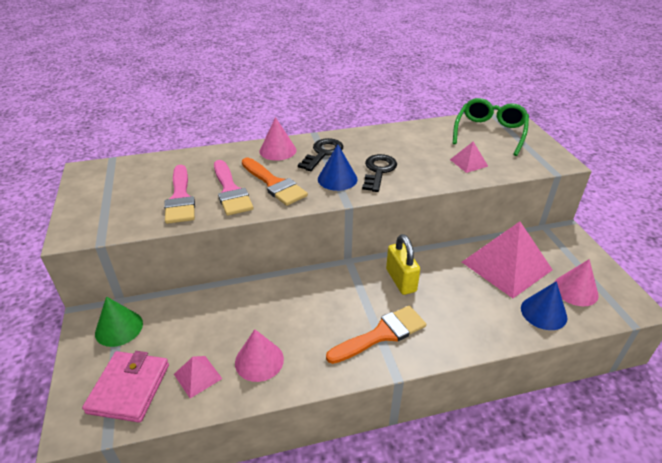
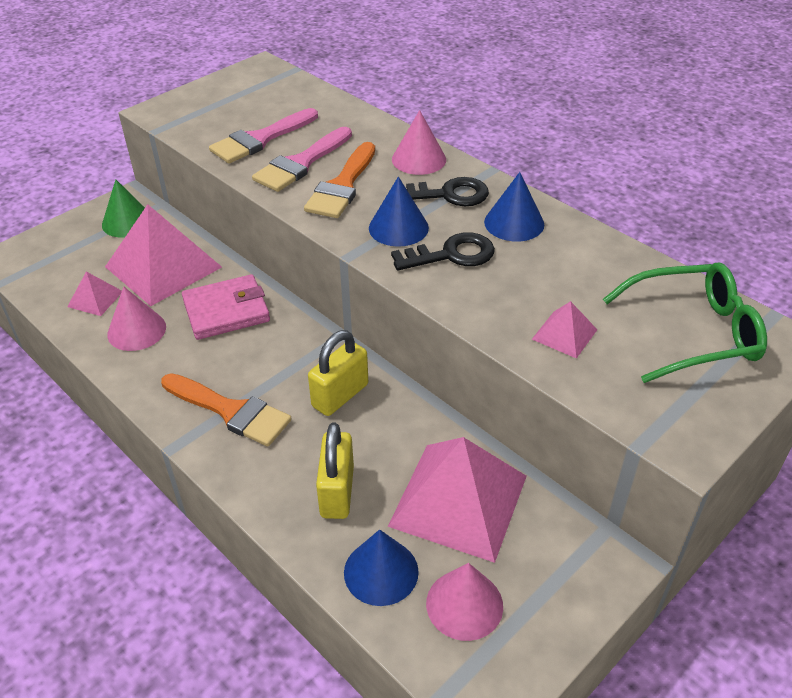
camera: 60 degrees right, 5 degrees up
pink wallet [82,351,169,423] -> pink wallet moved to [182,274,270,340]
none -> pink pyramid [105,204,222,306]
none -> yellow padlock [316,423,354,519]
none -> blue cone [484,172,544,242]

